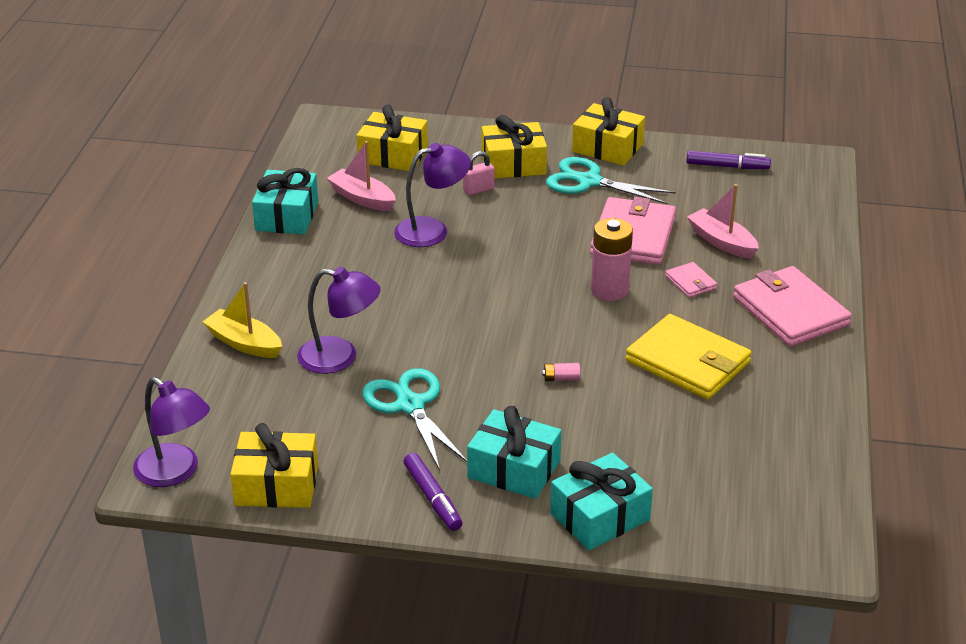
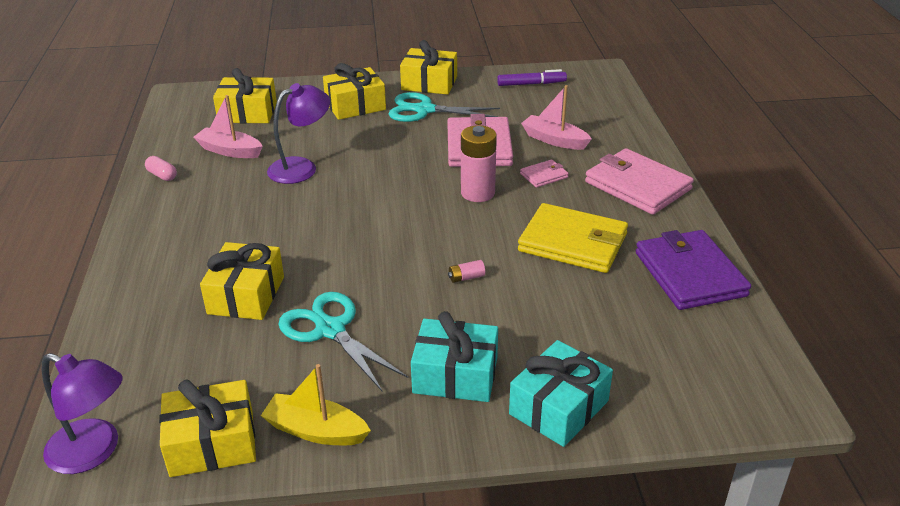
camera: 15 degrees left, 0 degrees up
yellow boat [203,282,282,358] -> yellow boat moved to [261,364,371,445]
turquoise gift [252,168,318,234] -> pink capsule [145,156,177,181]
purple lamp [297,267,381,374] -> yellow gift [200,242,284,320]
purple marker [403,453,462,531] -> none
pink padlock [463,151,495,195] -> none
pink wallet [665,262,718,298] -> pink wallet turned 75 degrees counterclockwise [520,159,569,188]
none -> purple wallet [636,230,751,310]

